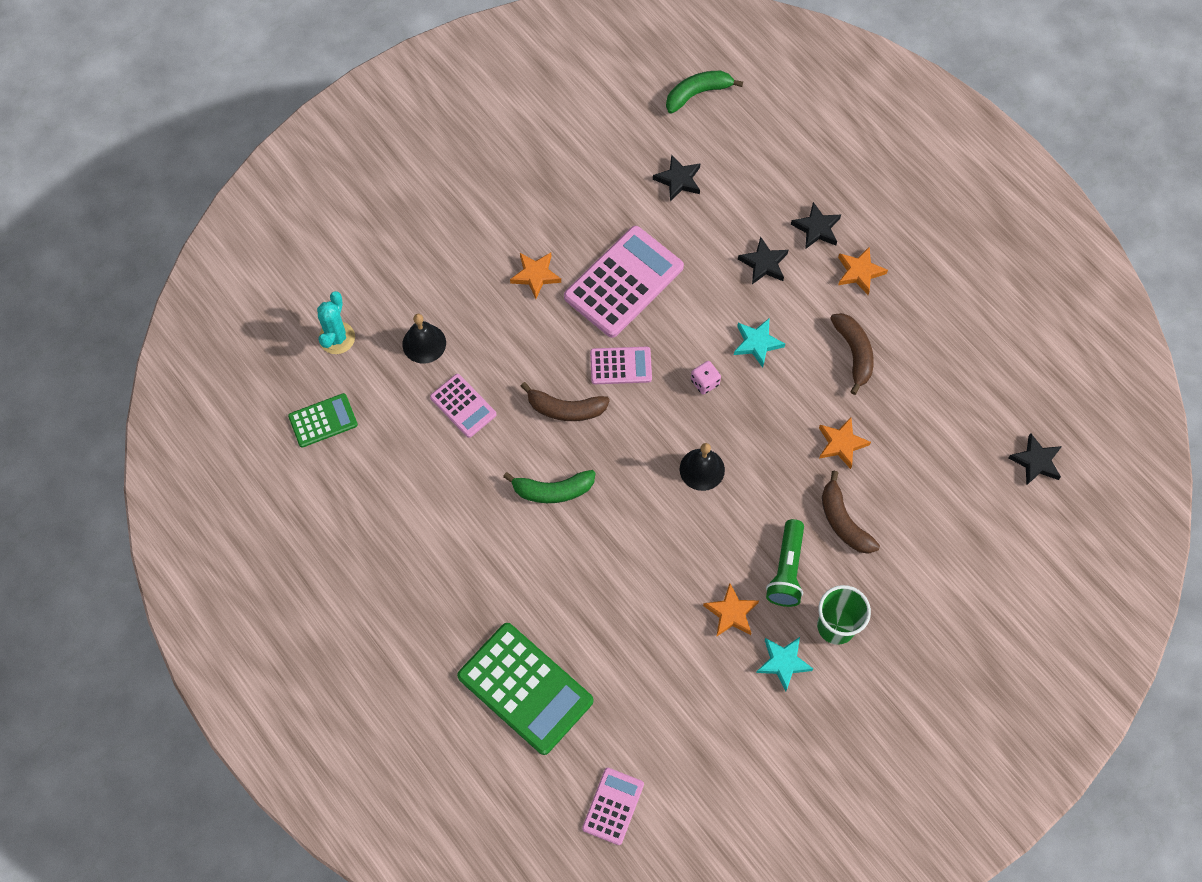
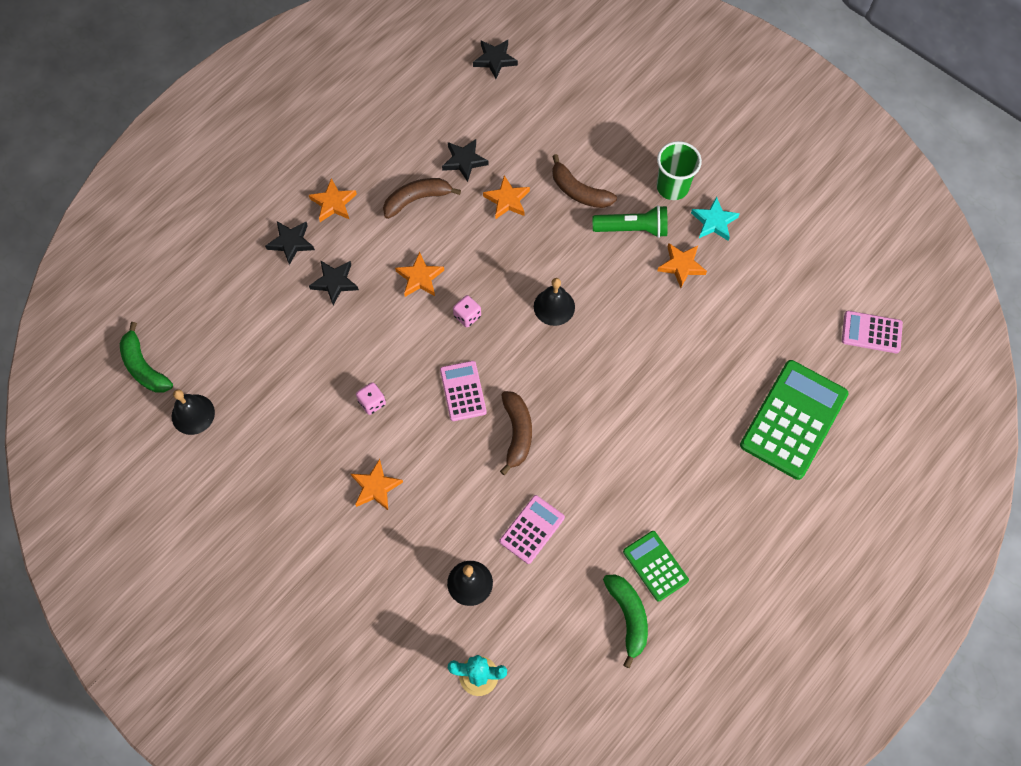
camera: 100 degrees left, 0 degrees up
green calculator [288,393,358,447] -> green calculator moved to [623,531,689,602]
green banana [503,470,596,503] -> green banana moved to [603,574,648,668]
pink calculator [564,226,684,338] -> pink dice [356,382,386,415]
black star [653,154,701,201] -> black star moved to [442,139,489,182]
turquoise star [734,319,785,368] -> orange star [395,252,444,297]
brown banana [822,471,880,554] -> brown banana turned 75 degrees clockwise [552,154,617,208]
none -> black bell [172,389,215,435]

